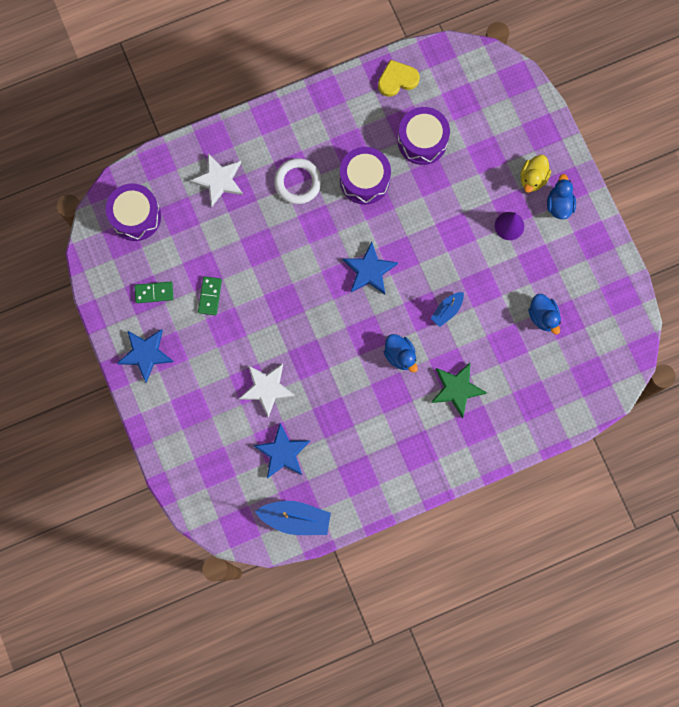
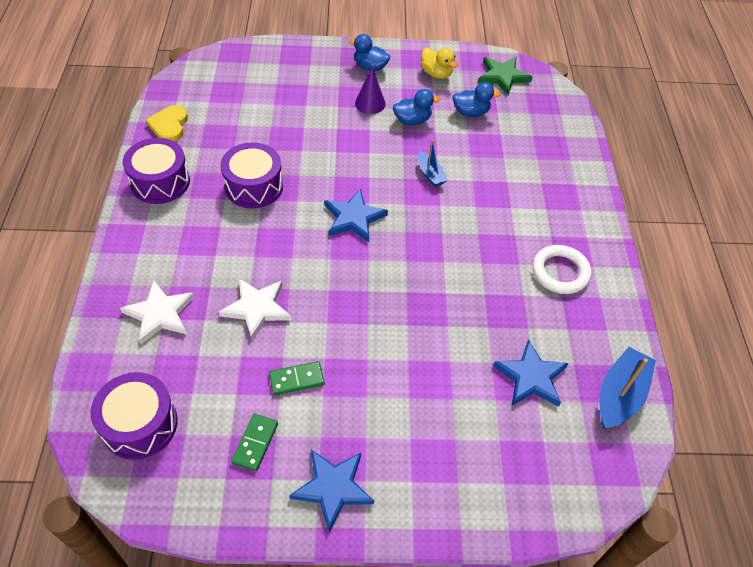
camera: 70 degrees left, 25 degrees down
green domino [198,276,222,315] -> green domino turned 45 degrees counterclockwise [269,361,324,395]
white star [239,364,295,418] -> white star moved to [219,279,291,340]
white ring [274,158,322,204] -> white ring moved to [532,245,592,294]
blue duck [384,334,418,373] -> blue duck moved to [393,89,440,125]
purple drum [398,107,450,165] -> purple drum moved to [123,138,190,204]
green star [431,363,487,418] -> green star moved to [478,57,533,95]
yellow duck [520,155,551,193] -> yellow duck moved to [421,48,458,79]

